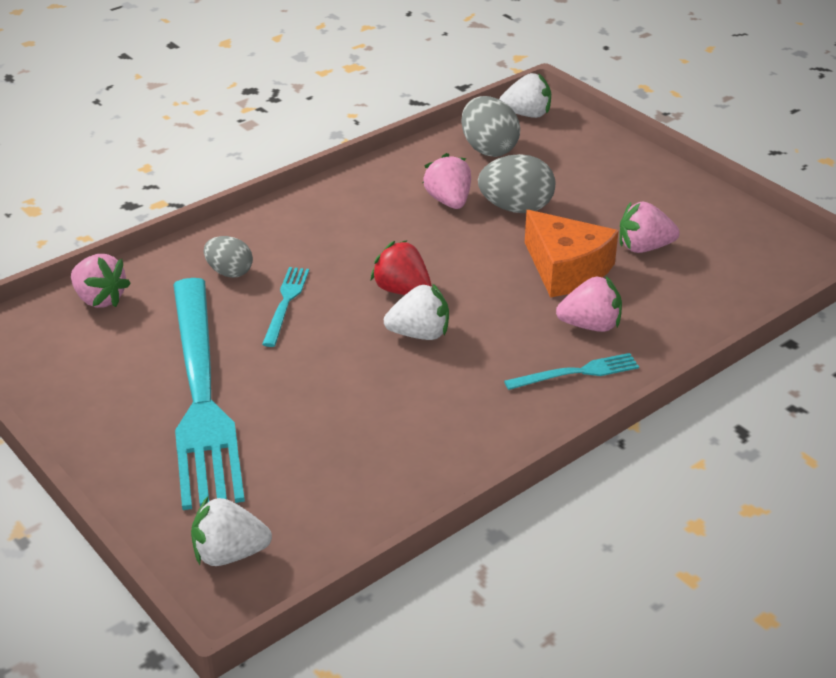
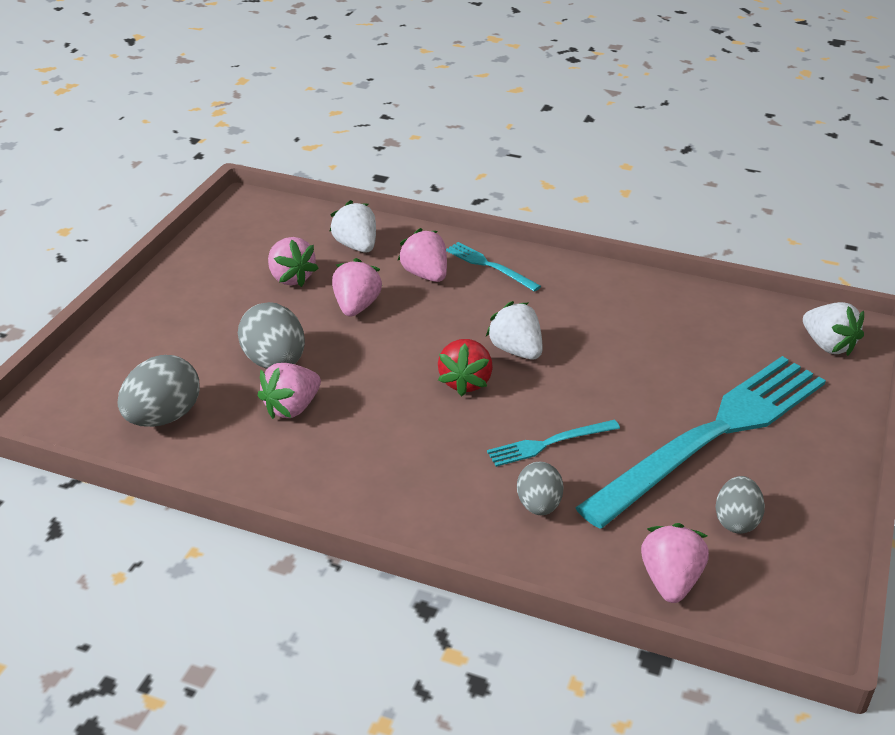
camera: 120 degrees left, 0 degrees up
white strawberry [499,73,551,118] -> white strawberry moved to [329,200,376,253]
orange cheese [525,210,619,298] -> pink strawberry [332,258,382,317]
none -> grey egg [716,476,765,534]

